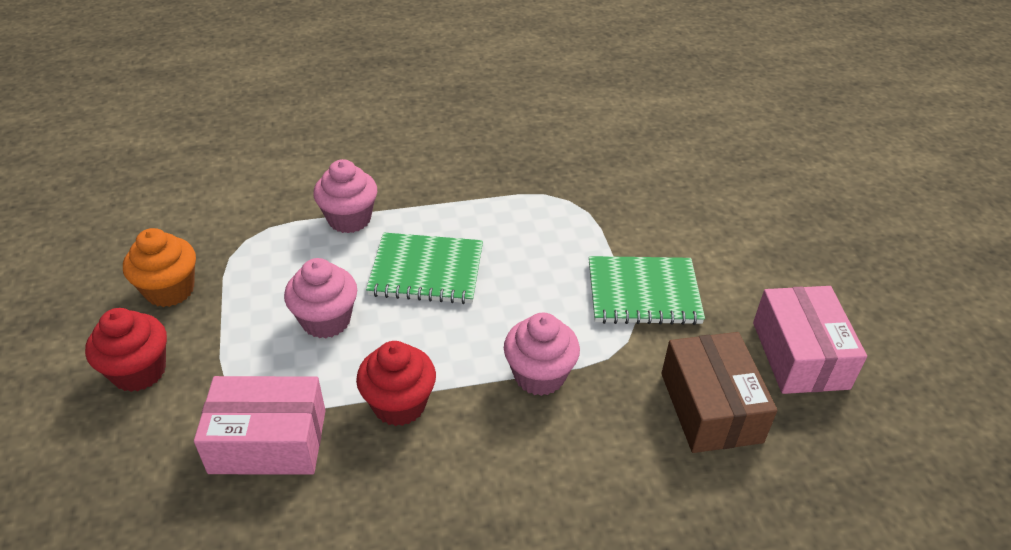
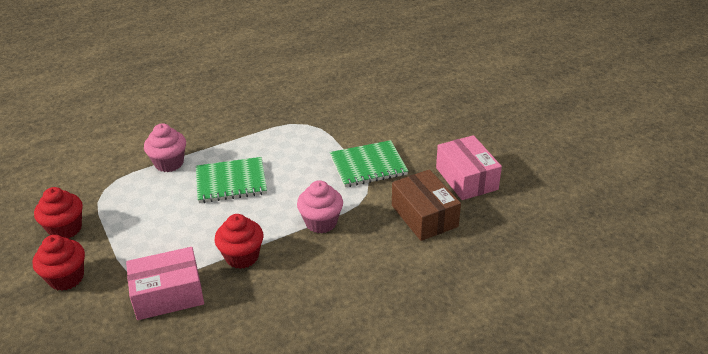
camera: 15 degrees left, 5 degrees down
orange cupcake [123,228,196,307] -> red cupcake [34,187,83,238]
pink cupcake [284,258,357,338] -> none

